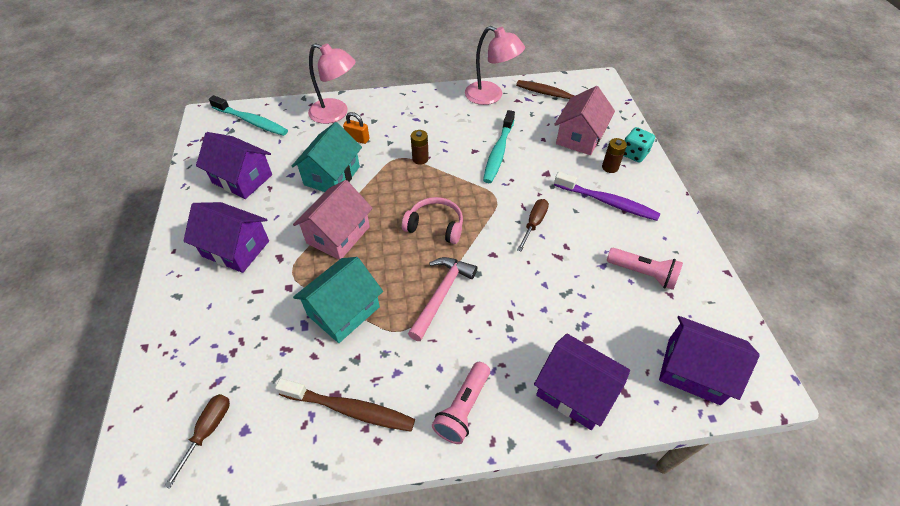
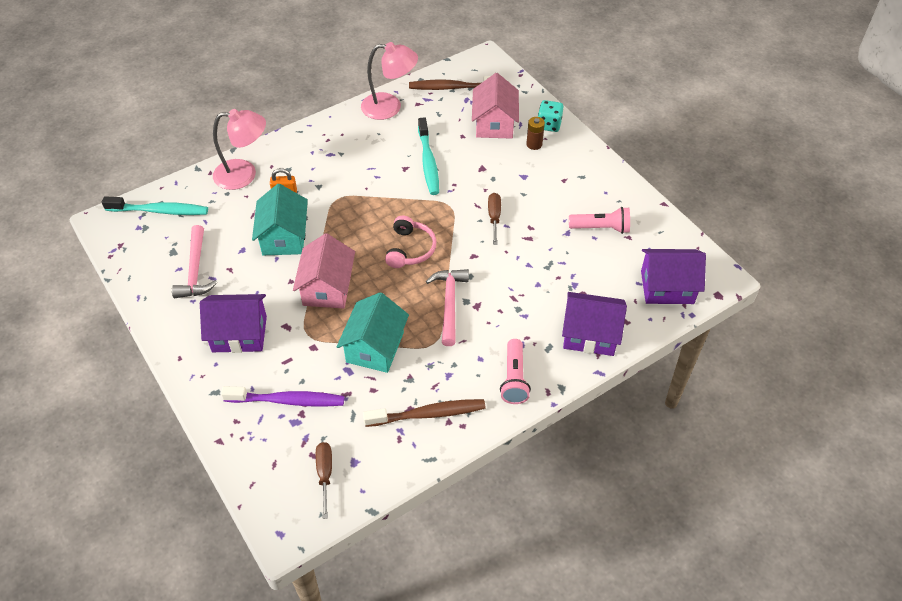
camera: 25 degrees left, 0 degrees up
purple house [196,132,272,199] -> pink hammer [172,225,217,298]
pink headphones [402,197,463,244] -> pink headphones turned 105 degrees clockwise [385,216,436,268]
brown battery [411,130,429,165] -> none
purple toothbrush [554,172,660,221] -> purple toothbrush moved to [221,386,344,407]

